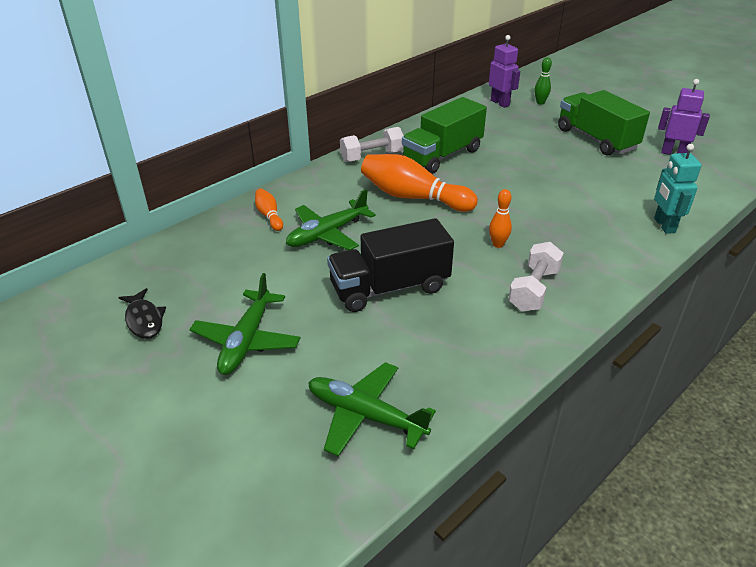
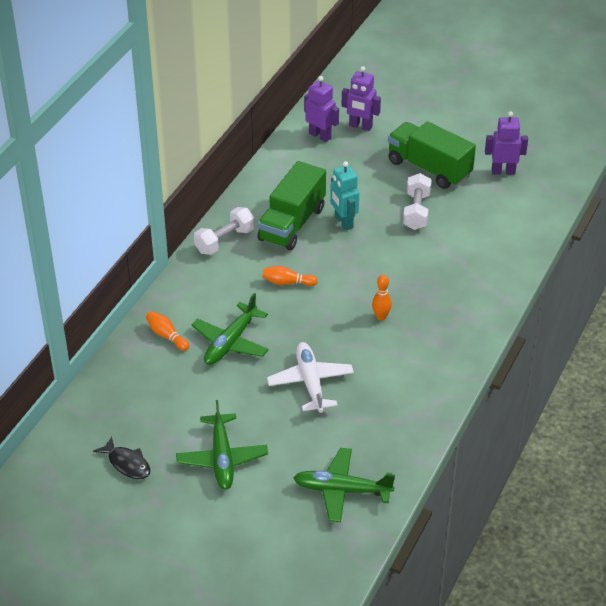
camera: 20 degrees left, 5 degrees up
black truck [327,218,454,312] -> white plane [267,342,354,413]
orange bowling pin [361,154,478,212] -> orange bowling pin [262,266,318,286], size x0.48
white dumbbell [508,242,564,311] -> white dumbbell moved to [403,173,432,230]
green bowling pin [535,57,552,105] -> purple robot [342,66,381,131]
turquoise robot [654,144,702,234] -> turquoise robot moved to [330,161,359,230]

